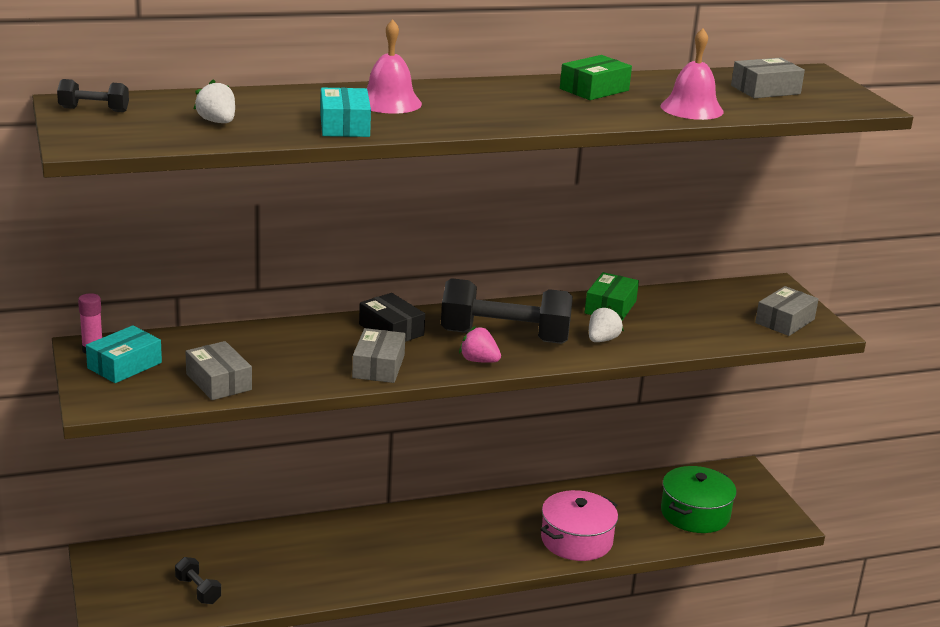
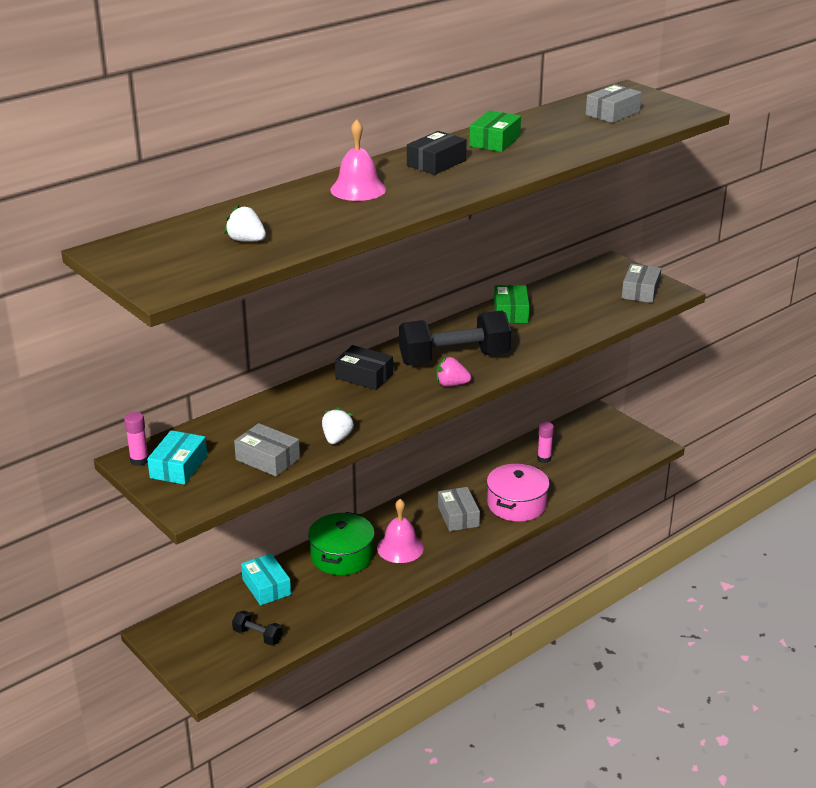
camera: 20 degrees left, 5 degrees up
black dumbbell [57,79,129,112] -> none
turquoise box [320,88,371,137] -> turquoise box moved to [241,554,291,605]
grey box [352,328,406,383] -> grey box moved to [438,487,480,531]
white strawberry [589,306,624,342] -> white strawberry moved to [322,407,354,444]
pink bell [661,28,724,120] -> pink bell moved to [377,499,424,563]
green pot [661,466,737,533] -> green pot moved to [308,512,374,575]
none -> black box [407,131,467,175]
none -> pink glue stick [537,422,554,463]

